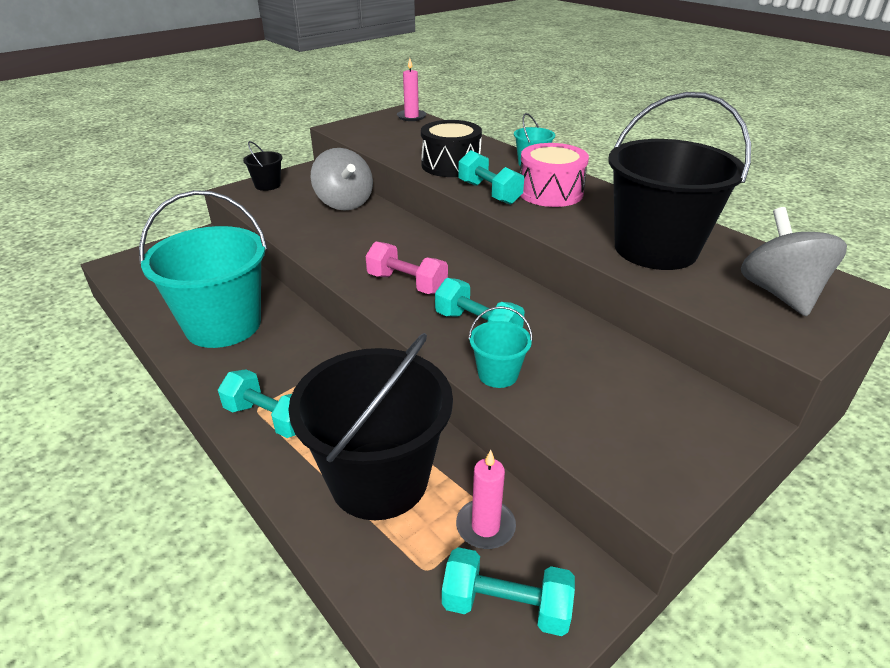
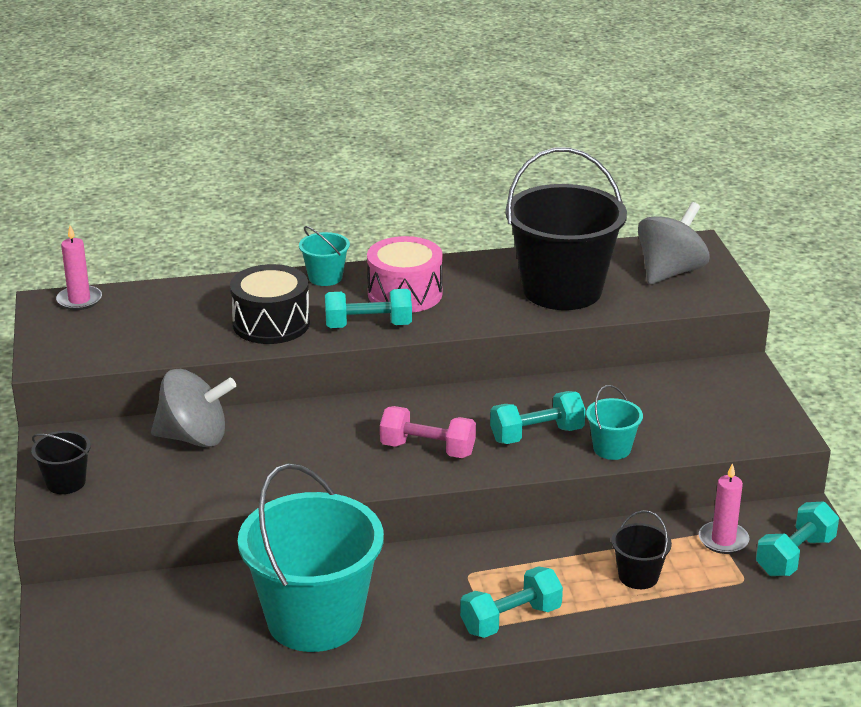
camera: 60 degrees left, 5 degrees down
black bucket [288,333,453,520] -> black bucket [611,510,672,589], size x0.43
pink dumbbell [366,241,448,294] -> pink dumbbell turned 45 degrees clockwise [380,406,476,458]
grey spinning top [741,207,847,317] -> grey spinning top turned 105 degrees clockwise [638,202,710,285]

